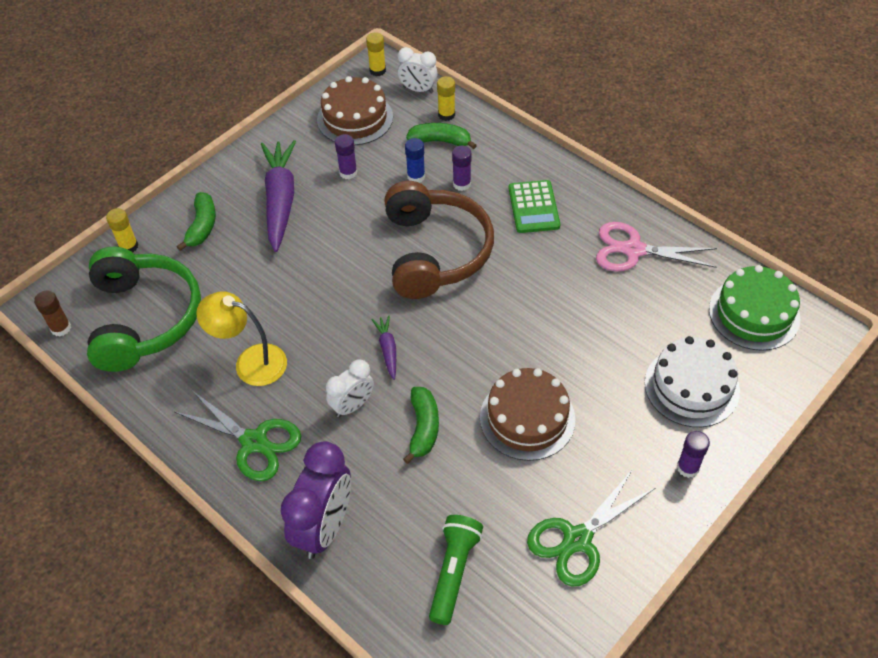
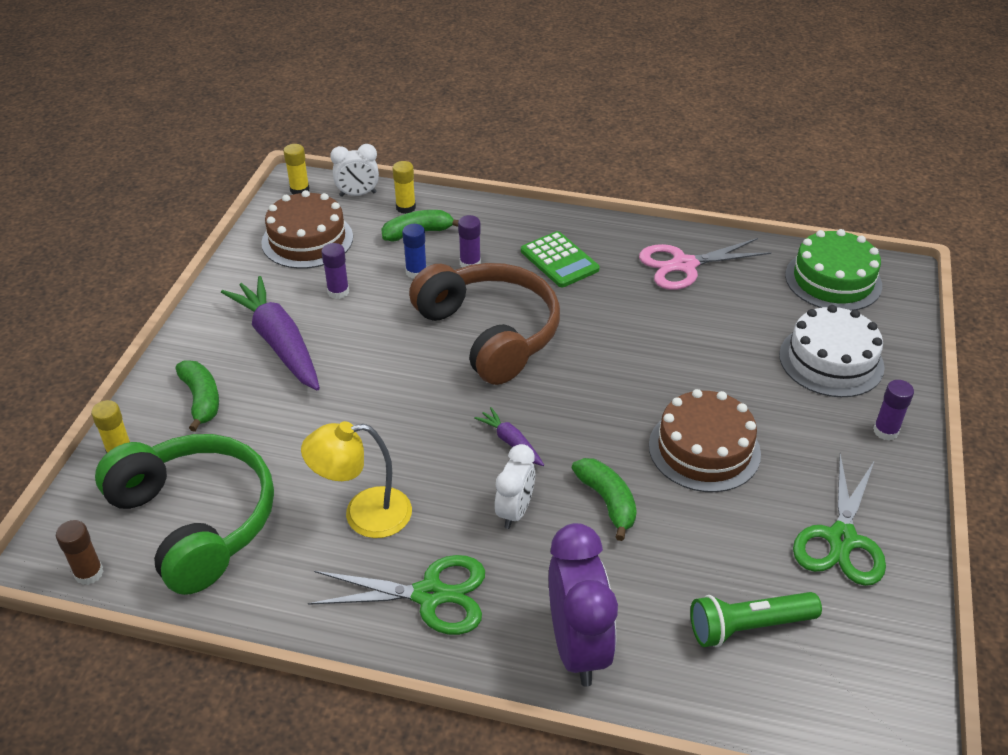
camera: 30 degrees left, 10 degrees down
green flashlight [429,515,483,625] -> green flashlight turned 90 degrees counterclockwise [690,592,822,647]

